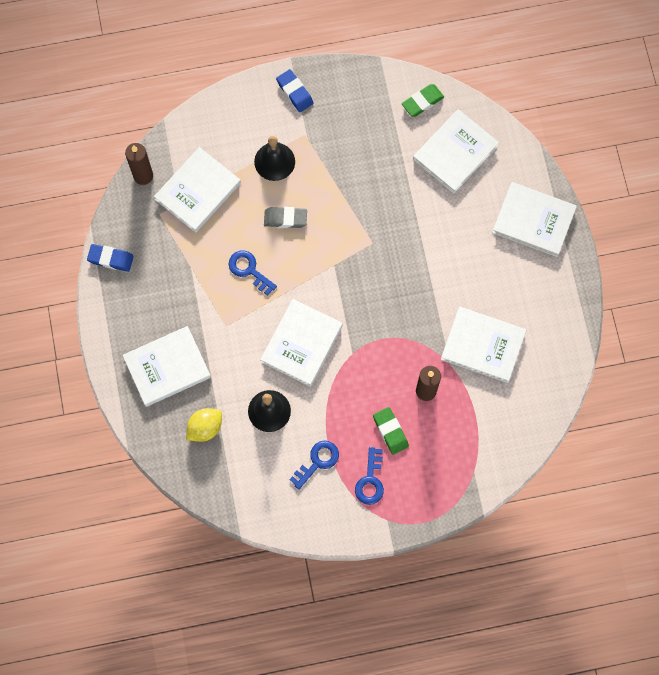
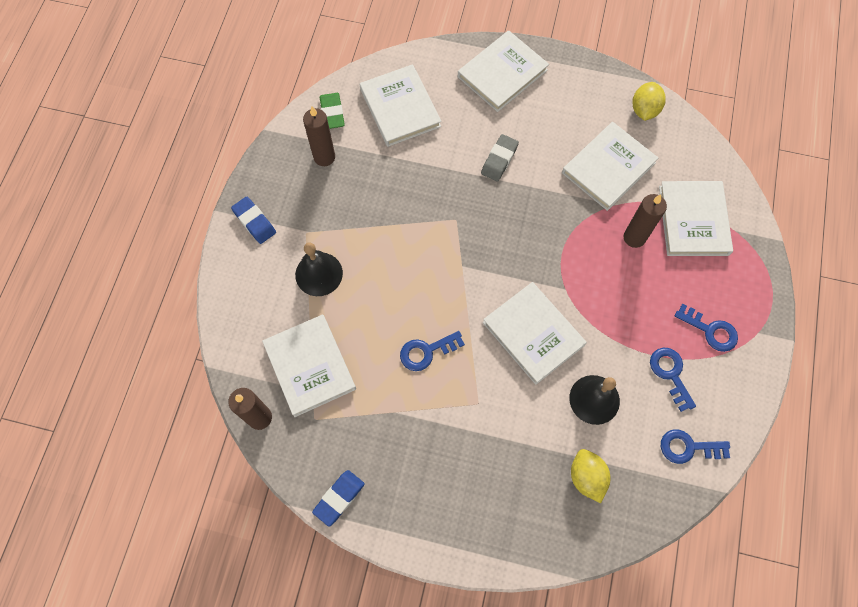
camera: 65 degrees left, 5 degrees down
white book [122,326,211,407] -> white book moved to [659,181,733,256]
grey eraser [264,207,307,228] -> grey eraser moved to [481,134,519,181]
blue eraser [276,69,314,112] -> blue eraser turned 60 degrees clockwise [231,197,276,244]
green eraser [373,407,409,455] -> none
none -> brown candle [303,106,335,166]
none -> yellow lemon [632,82,666,121]
none -> blue key [661,429,730,464]

